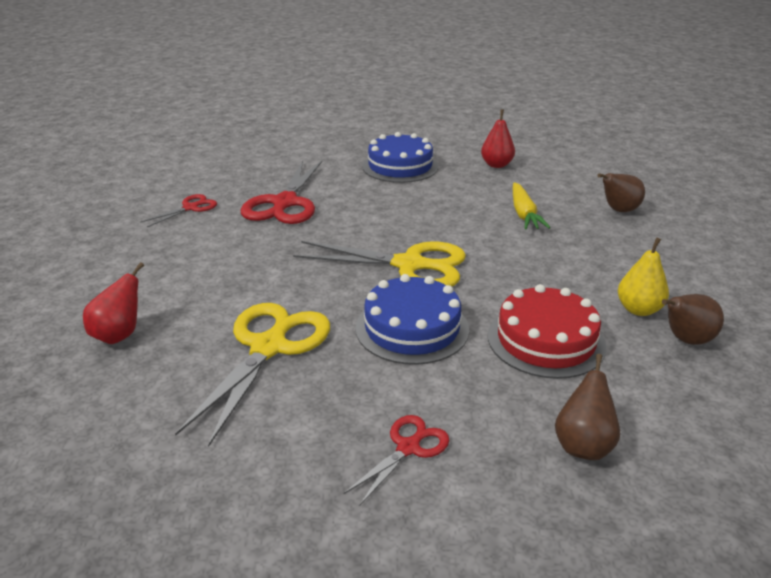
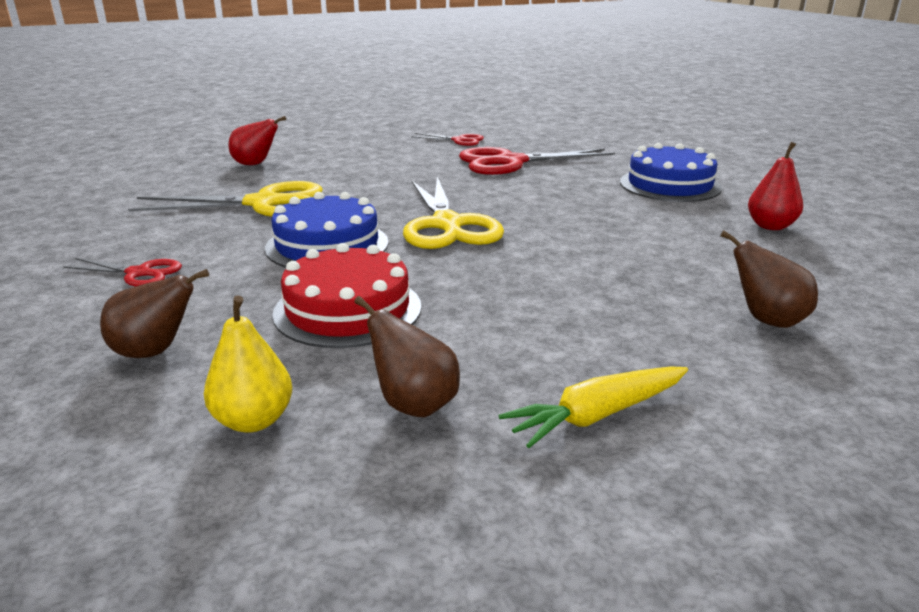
camera: 65 degrees right, 5 degrees down
yellow carrot [513,182,551,229] -> yellow carrot moved to [498,366,688,448]
yellow pear [618,237,669,316] -> yellow pear moved to [204,295,292,433]

